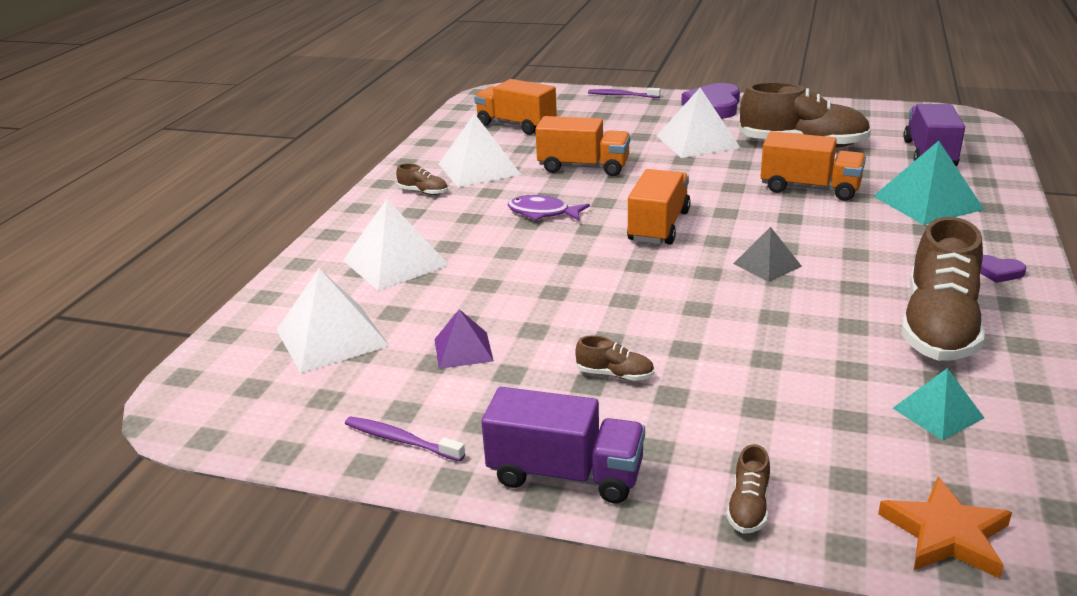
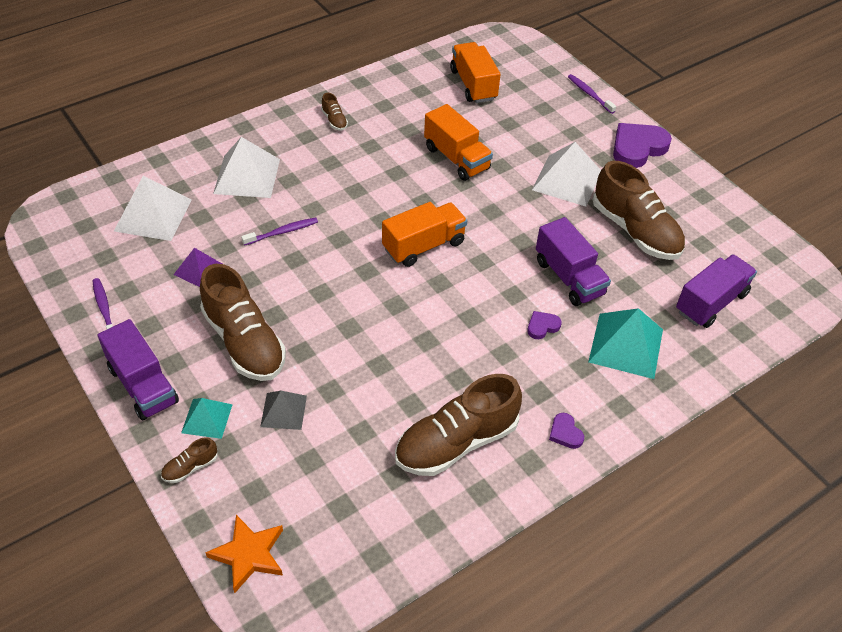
camera: 35 degrees right, 20 degrees up
white pyramid [439,113,521,188] -> none
purple fish [508,195,590,221] -> none
brown shoe [576,335,654,381] -> brown shoe [200,264,286,381], size x2.38
grey pyramid [733,227,802,282] -> grey pyramid moved to [260,391,307,430]
orange truck [760,131,866,201] -> purple truck [536,217,611,306]
turquoise pyramid [892,368,984,440] -> turquoise pyramid moved to [181,398,233,439]
none -> purple toothbrush [241,217,318,246]
none -> purple heart [527,311,562,339]

